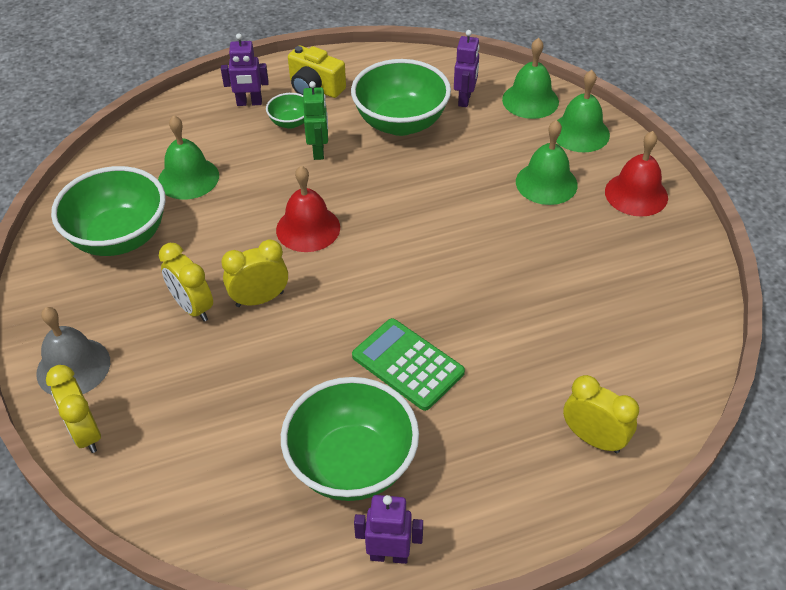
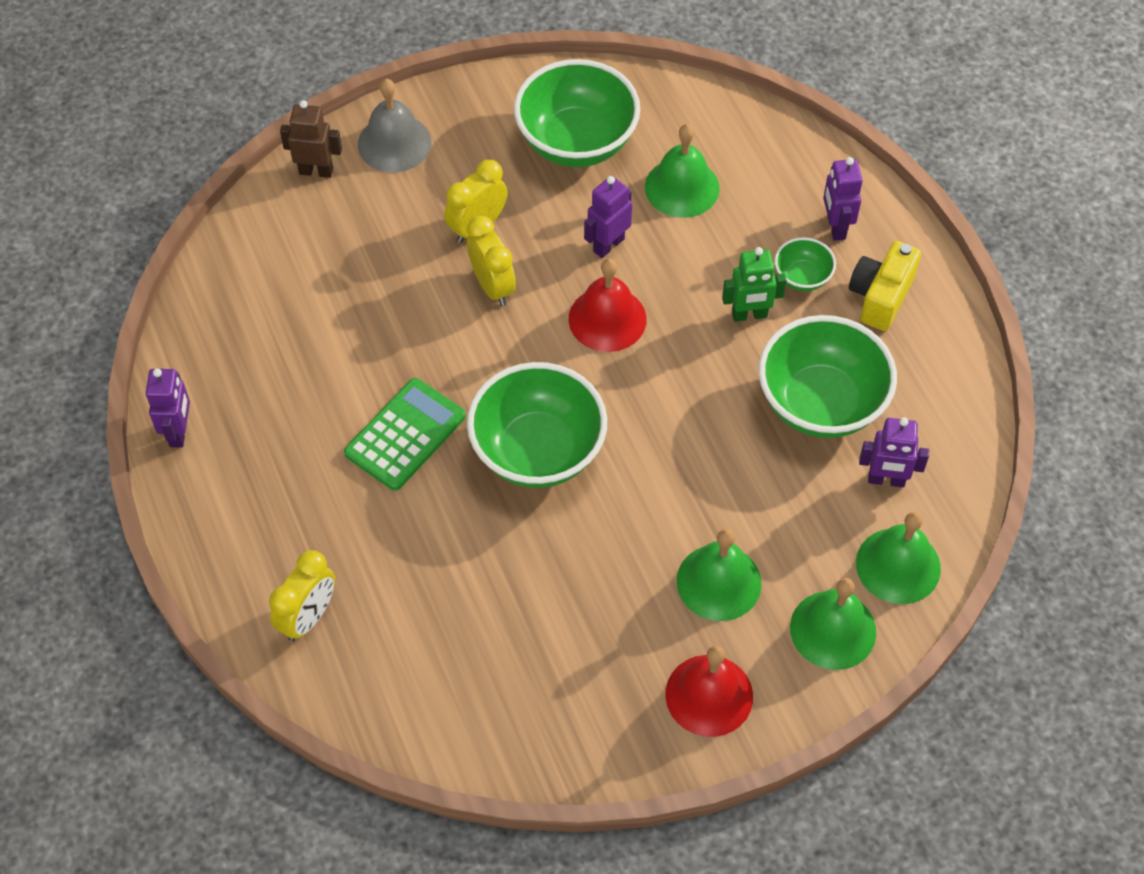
camera: 85 degrees right, 10 degrees up
yellow clock [46,365,101,453] -> brown robot [280,100,342,178]
green bowl [281,377,419,501] -> green bowl moved to [467,362,607,488]
none -> purple robot [584,176,632,258]

